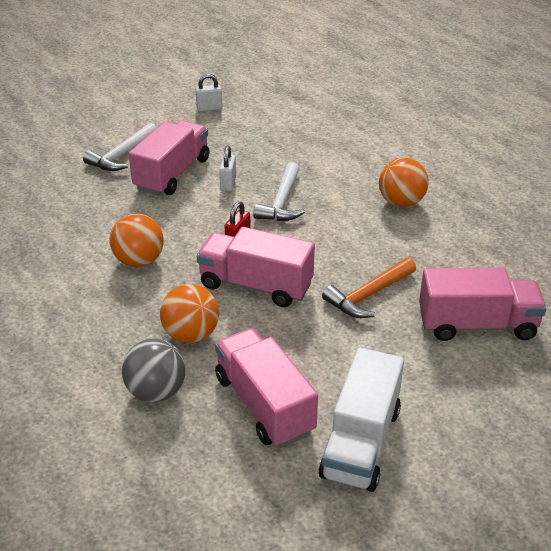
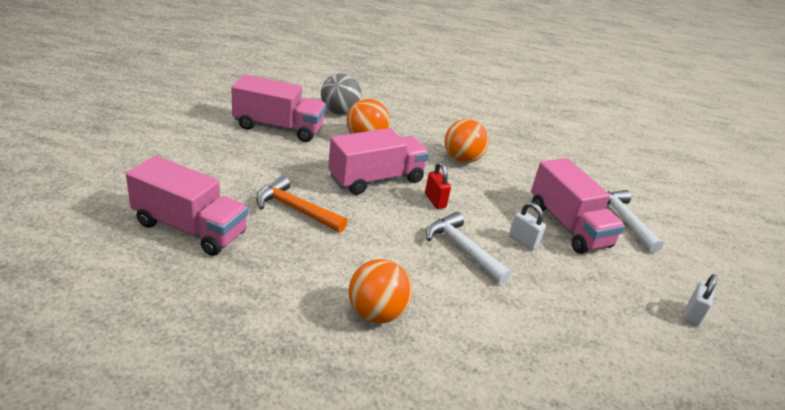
camera: 125 degrees right, 5 degrees down
white truck [319,348,404,492] -> none
orange hammer [322,258,416,318] -> orange hammer turned 60 degrees counterclockwise [256,176,348,233]
pink truck [419,268,547,341] -> pink truck turned 105 degrees counterclockwise [126,156,248,256]

